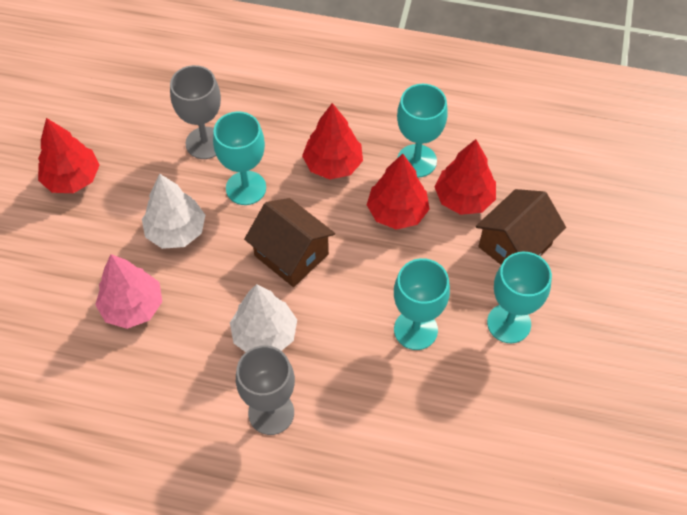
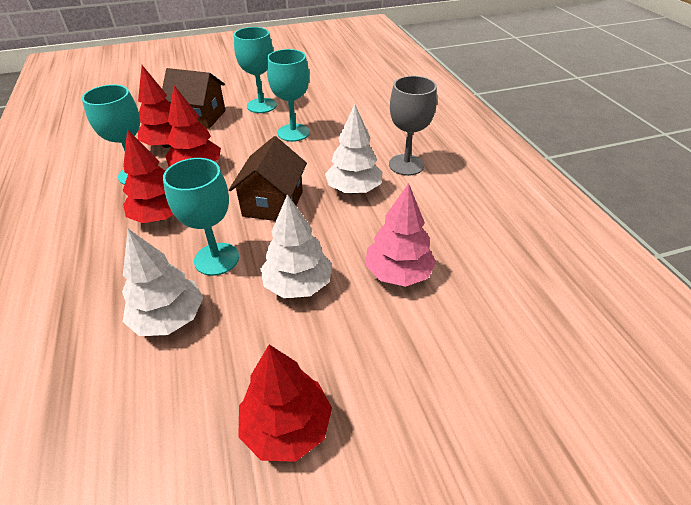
camera: 120 degrees left, 15 degrees down
grey goblet [170,65,221,159] -> white tree [122,229,203,336]

